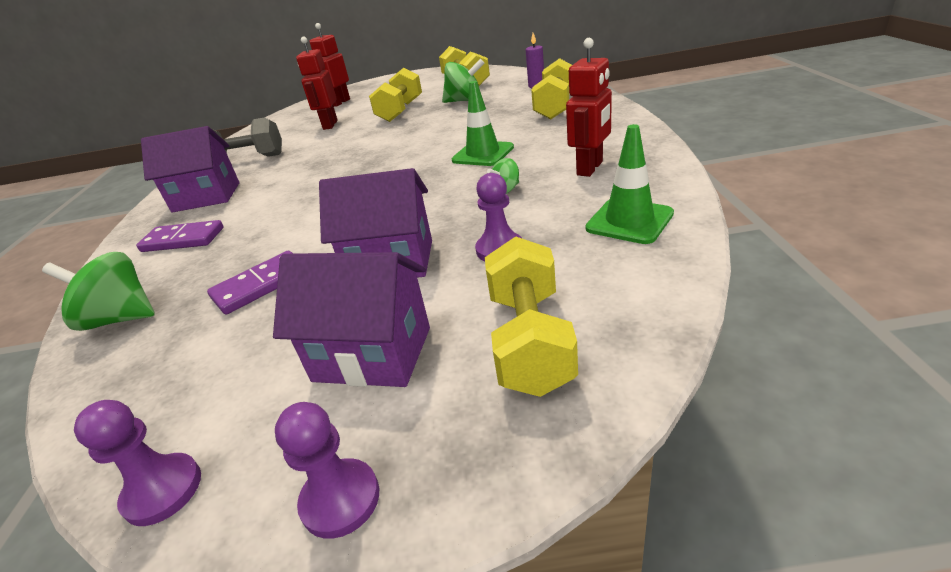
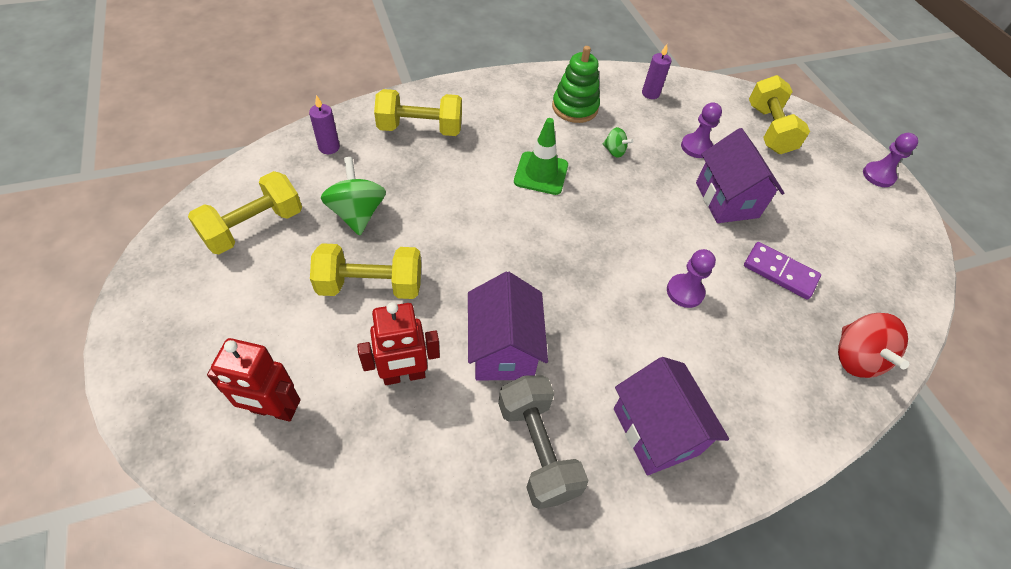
camera: 115 degrees left, 20 degrees up
green spinning top [42,252,155,331] -> red spinning top [838,313,909,378]
purple pawn [74,400,201,526] -> purple pawn moved to [667,249,716,308]
purple domino [136,220,224,252] -> none
purple house [273,252,430,387] -> purple house moved to [468,272,548,380]
yellow dumbbell [485,237,578,397] -> yellow dumbbell turned 75 degrees counterclockwise [749,75,810,154]
red robot [566,38,612,177] -> green stacking toy [552,46,600,123]
green traffic cone [585,124,674,244] -> purple candle [642,44,671,99]

